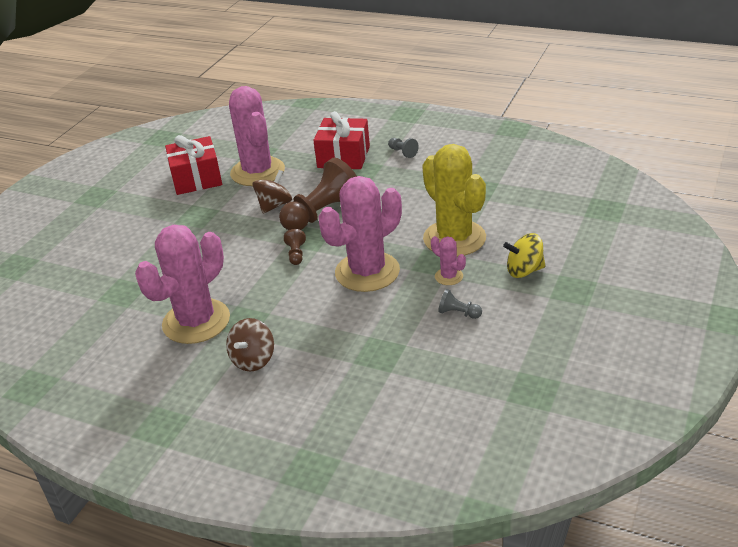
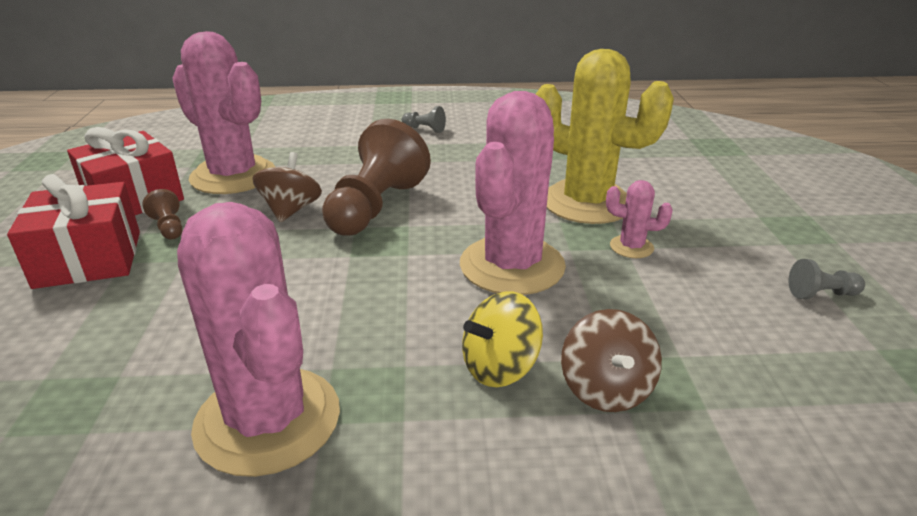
camera: 30 degrees left, 5 degrees down
pink cactus [135,225,230,344] -> pink cactus turned 45 degrees counterclockwise [177,202,340,477]
brown spinning top [226,318,274,372] -> brown spinning top moved to [561,309,662,412]
brown pawn [284,229,306,265] -> brown pawn moved to [142,189,183,239]
red gift [313,111,370,169] -> red gift moved to [7,174,140,289]
grey pawn [438,289,482,319] -> grey pawn moved to [789,259,865,299]
yellow spinning top [503,233,545,278] -> yellow spinning top moved to [462,291,543,387]

